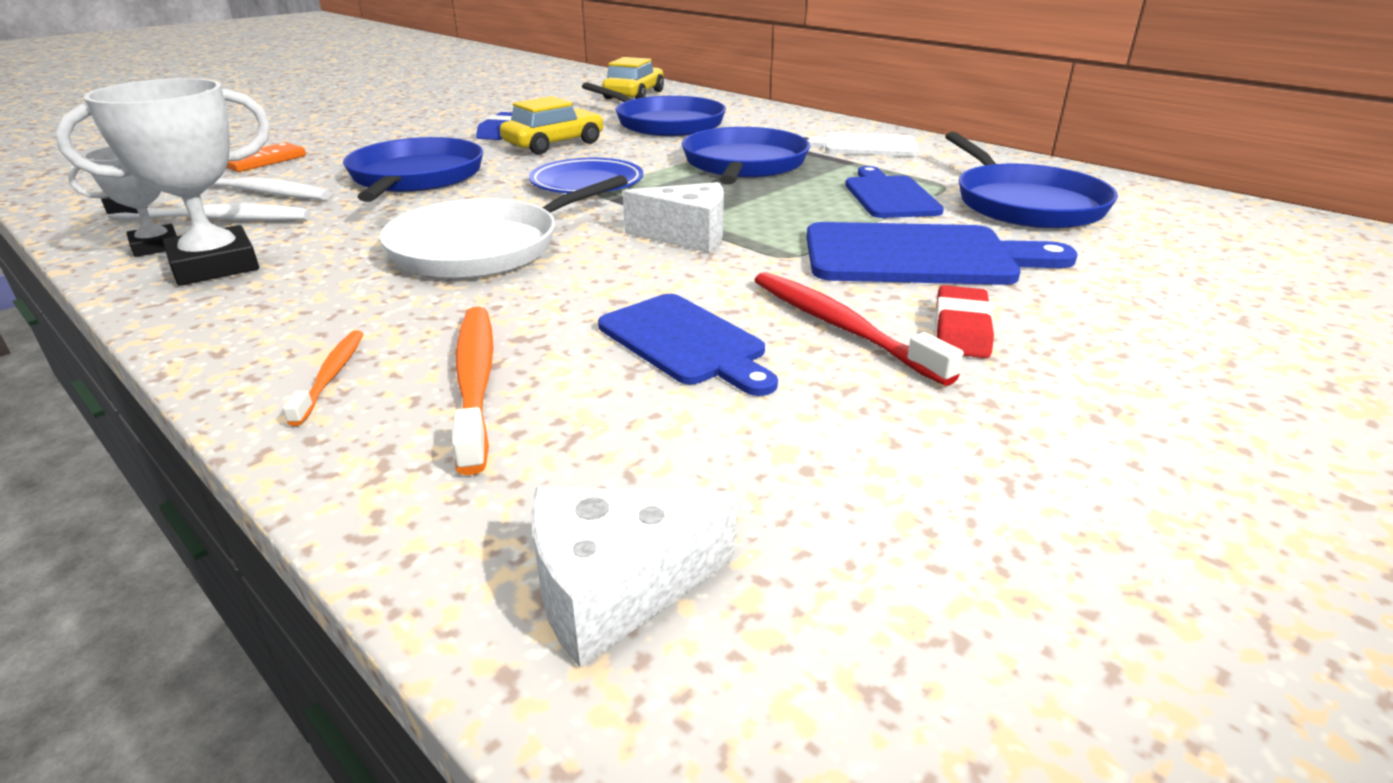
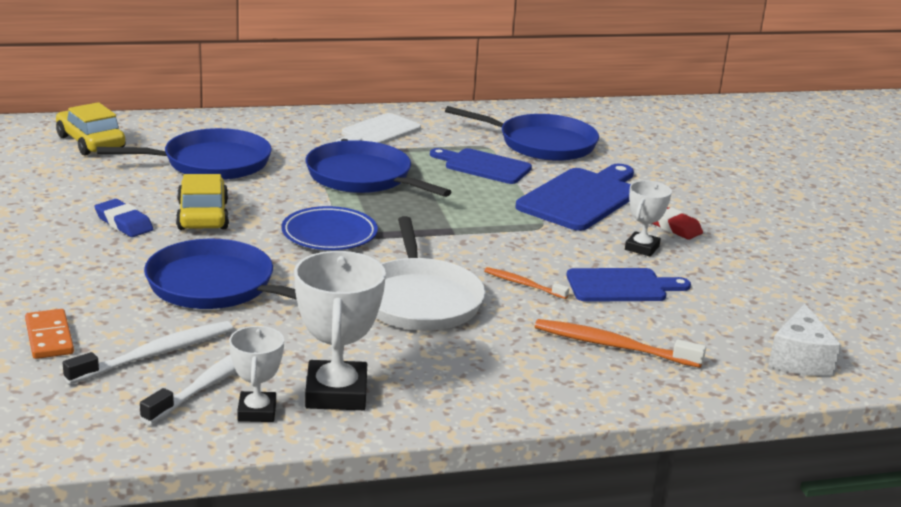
camera: 60 degrees left, 5 degrees down
orange toothbrush [283,330,364,426] -> orange toothbrush moved to [484,267,569,299]
white cheese [623,182,724,253] -> none
red toothbrush [754,272,964,386] -> white trophy [625,181,672,257]

